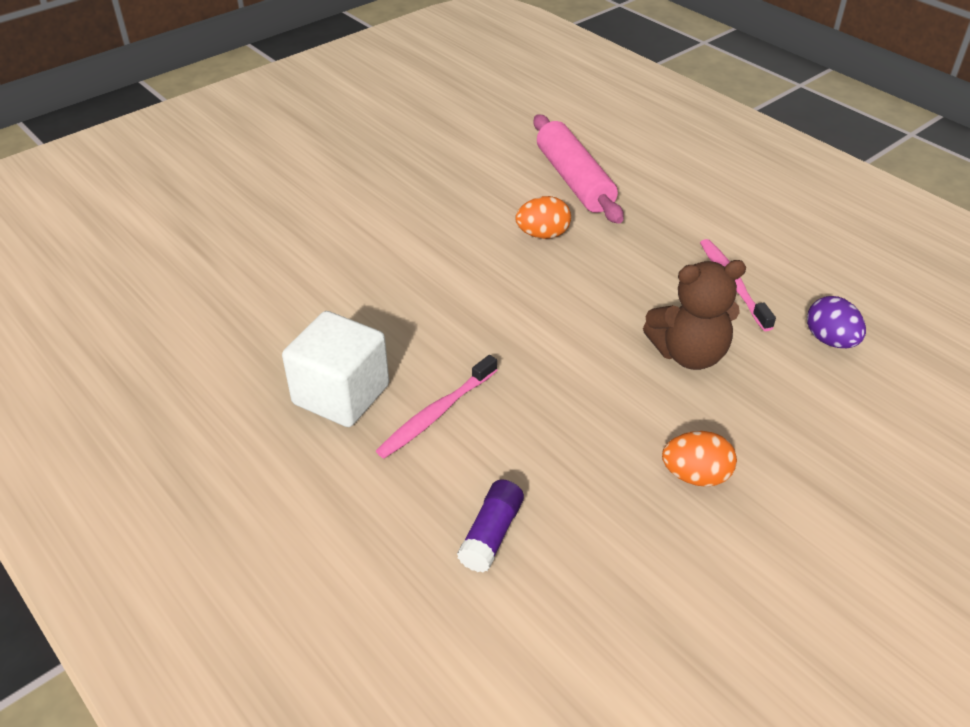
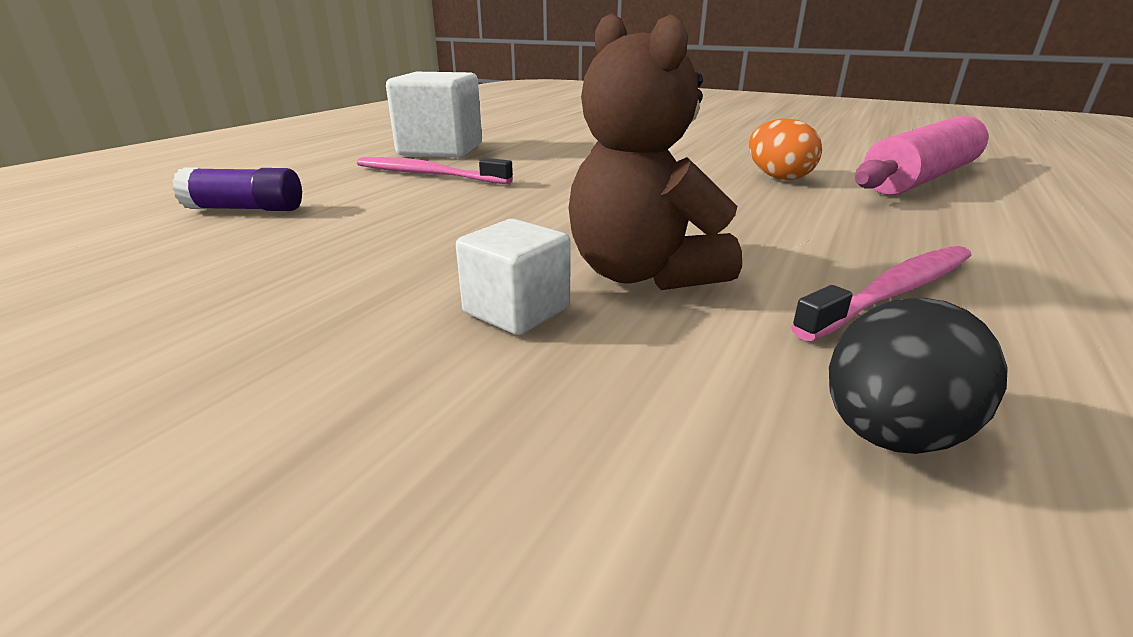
camera: 70 degrees right, 15 degrees down
orange egg [662,431,737,487] -> none
purple egg [807,296,866,348] -> black egg [829,298,1008,454]
none -> white cube [456,219,571,335]

